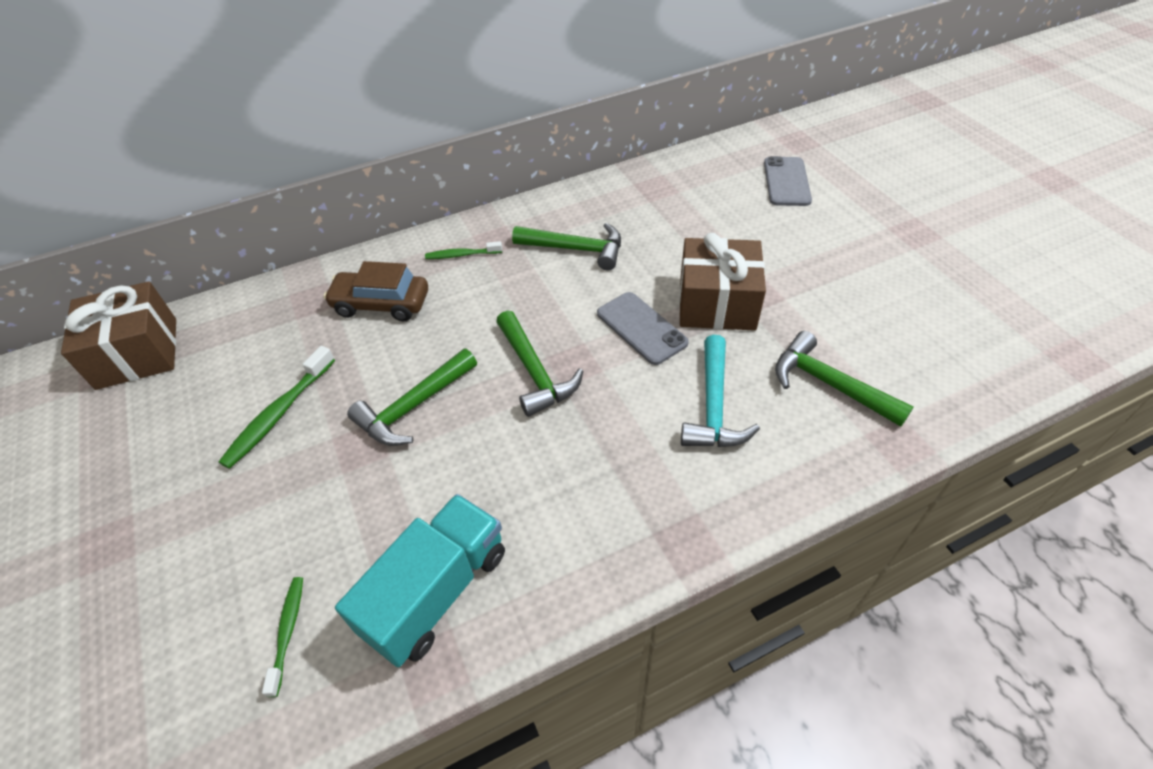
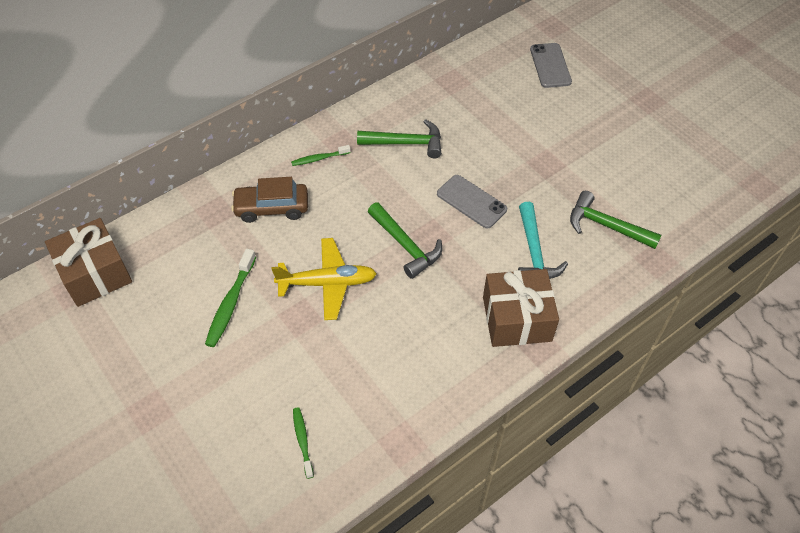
camera: 15 degrees left, 5 degrees up
turquoise truck [335,494,505,667] -> none
green hammer [347,349,477,446] -> yellow plane [271,238,377,320]
brown gift [679,233,766,331] -> brown gift moved to [483,269,559,347]

